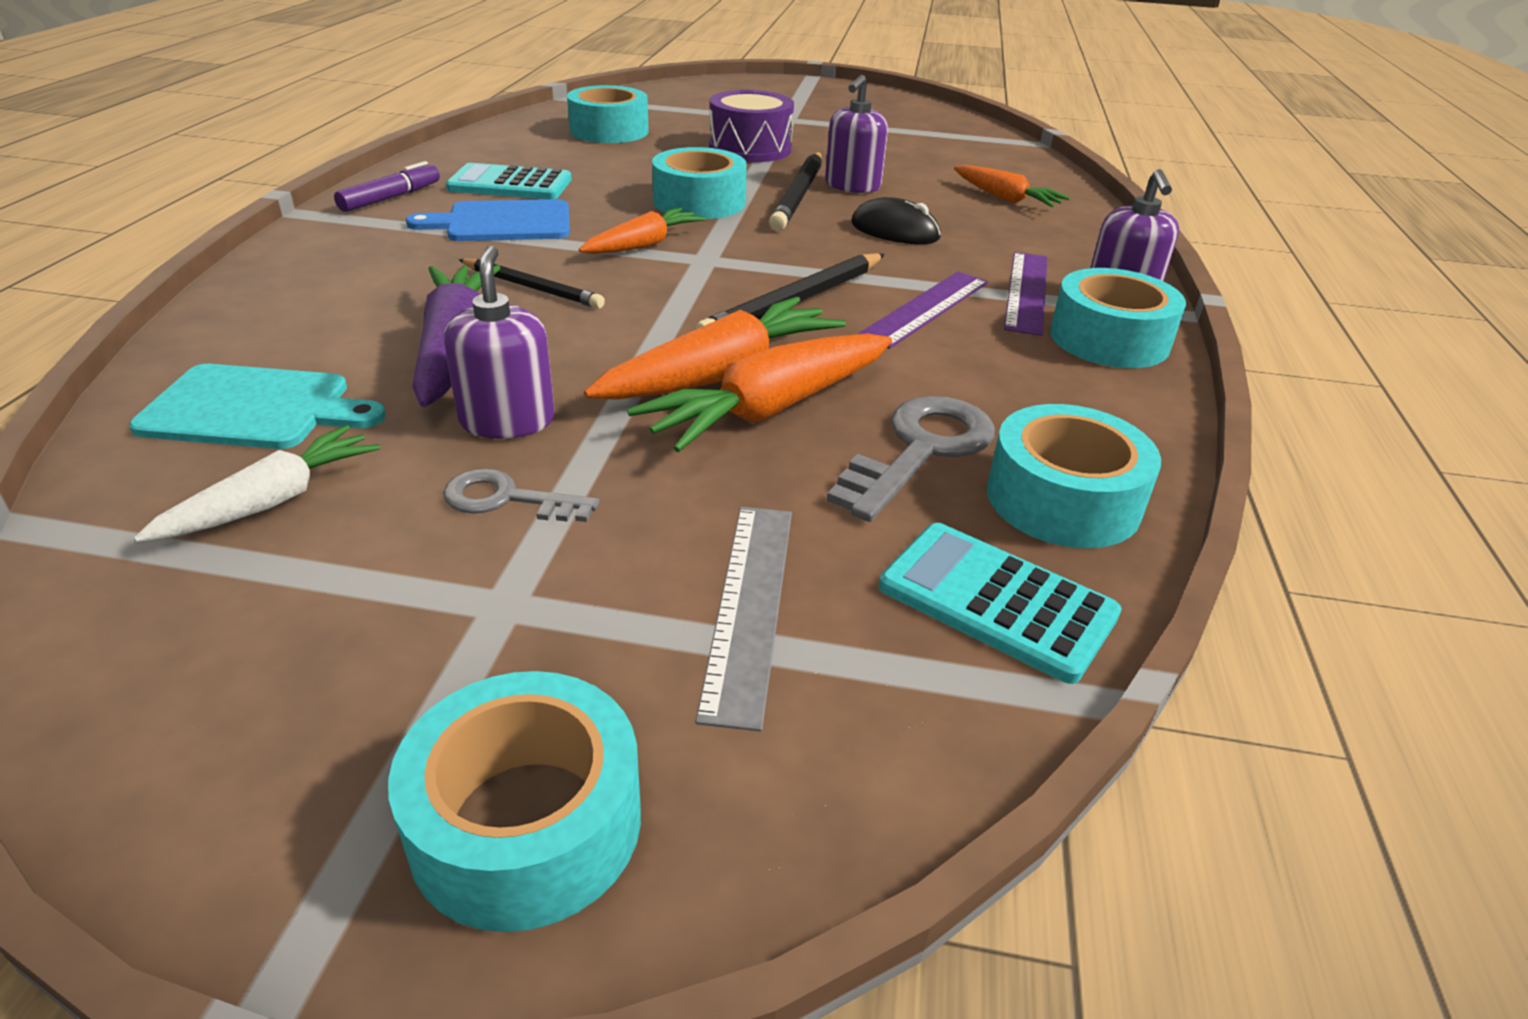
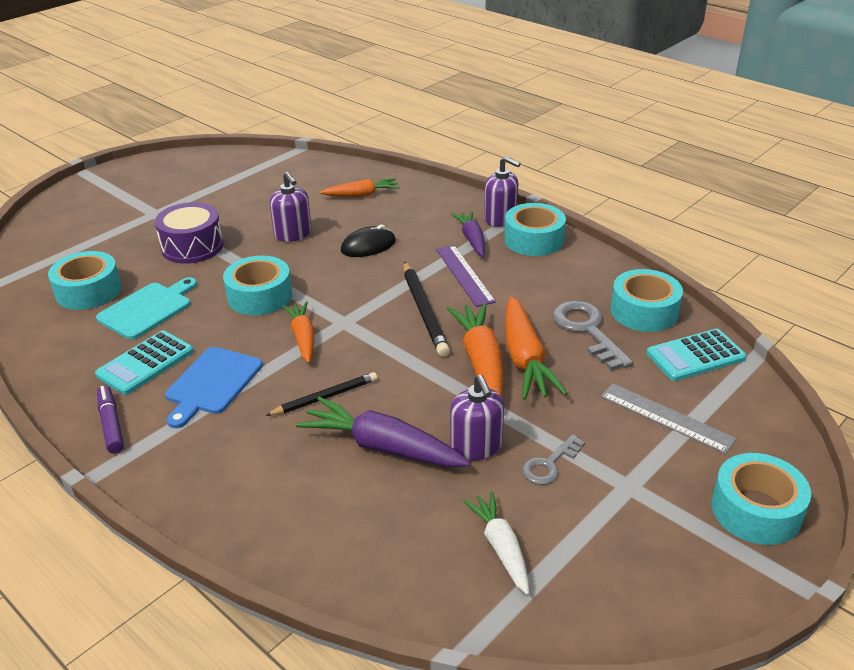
camera: 55 degrees left, 0 degrees up
turquoise cutting board [129,364,386,449] -> turquoise cutting board moved to [96,277,197,340]
purple soap dispenser [444,246,555,439] -> purple soap dispenser turned 135 degrees counterclockwise [450,375,504,461]
black pencil [769,152,822,231] -> none
purple ruler [1004,252,1048,336] -> purple carrot [451,211,485,257]

